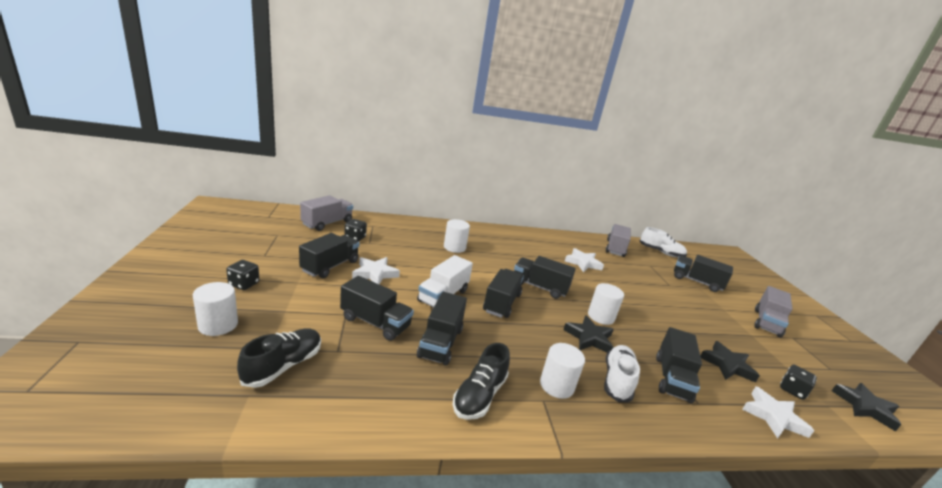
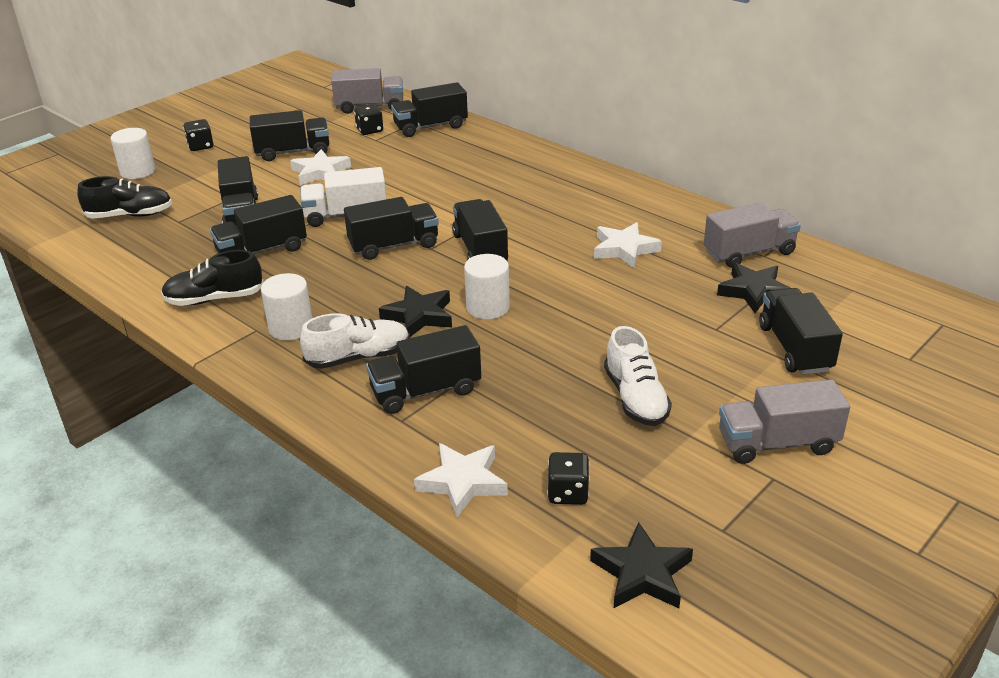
camera: 55 degrees right, 10 degrees up
white cylinder [444,219,470,253] -> none
white shoe [640,227,687,257] -> white shoe moved to [604,326,672,426]
black star [700,341,760,383] -> black star moved to [717,263,791,313]
none -> black truck [391,82,468,137]

